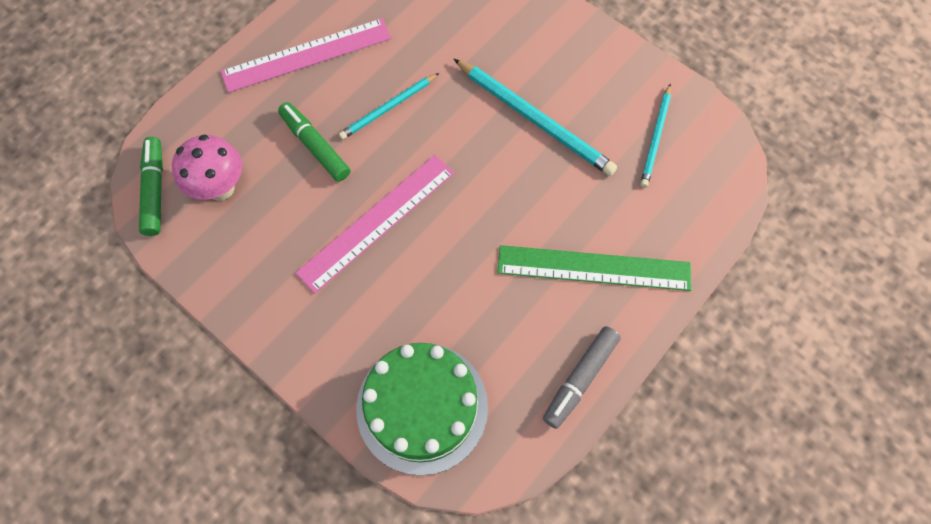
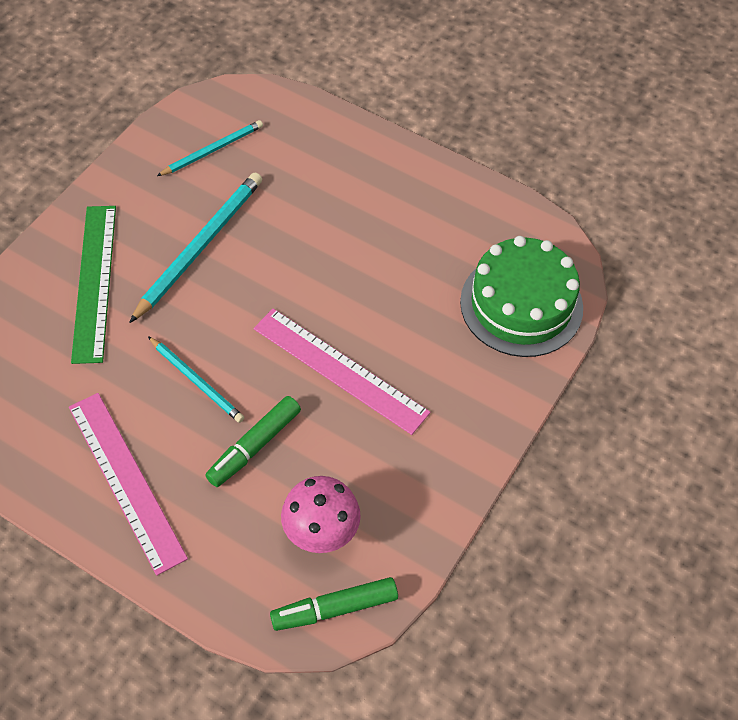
camera: 100 degrees left, 10 degrees down
green ruler [497,245,691,291] -> green ruler moved to [71,206,116,364]
grey marker [543,326,621,429] -> none
turquoise pencil [640,84,671,187] -> turquoise pencil turned 45 degrees counterclockwise [157,120,263,176]

